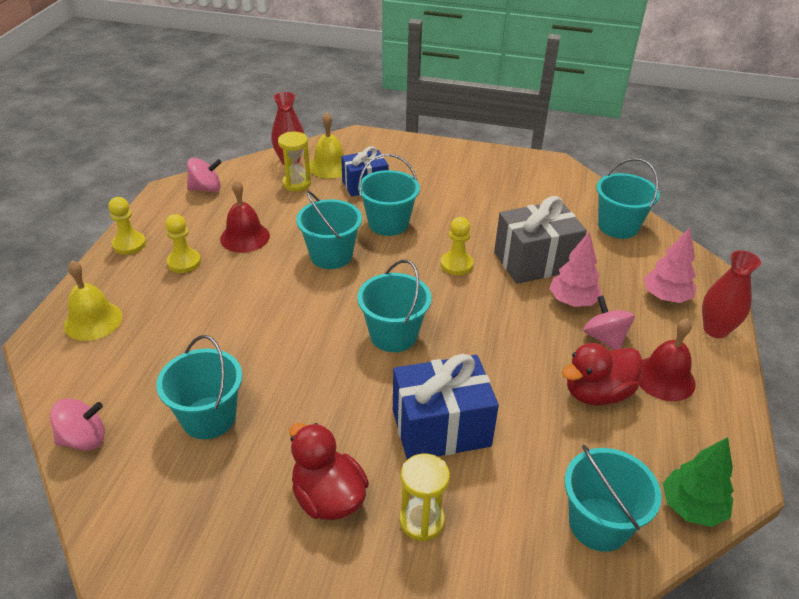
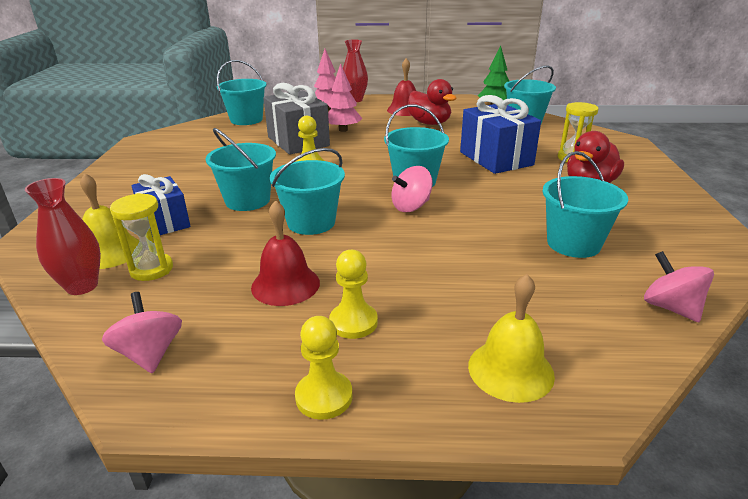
camera: 100 degrees left, 10 degrees down
pink spinning top [583,296,635,350] -> pink spinning top moved to [391,166,433,212]

